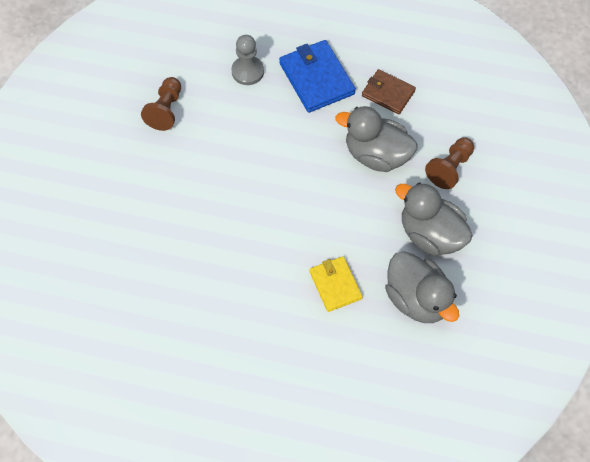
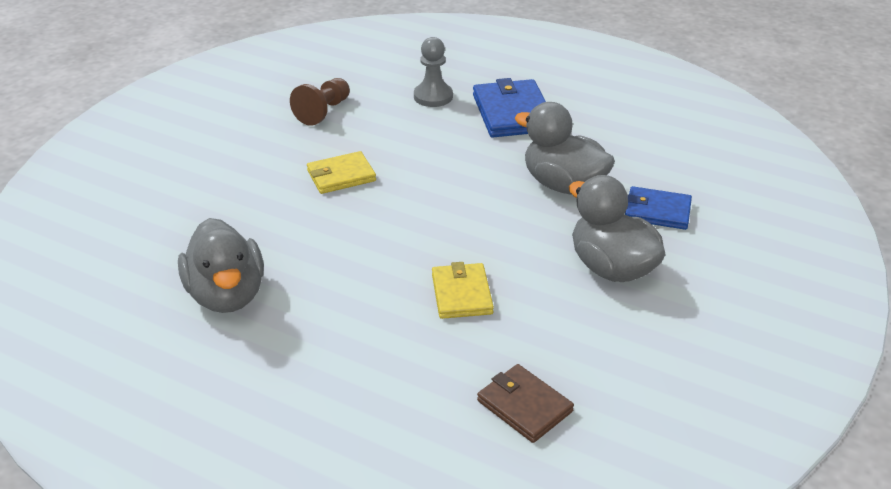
camera: 15 degrees right, 25 degrees down
brown wallet [362,69,416,114] -> brown wallet moved to [477,364,574,443]
grey duck [385,251,459,323] -> grey duck moved to [178,218,264,313]
brown pawn [425,138,474,189] -> blue wallet [625,186,692,230]
none -> yellow wallet [307,151,376,194]

